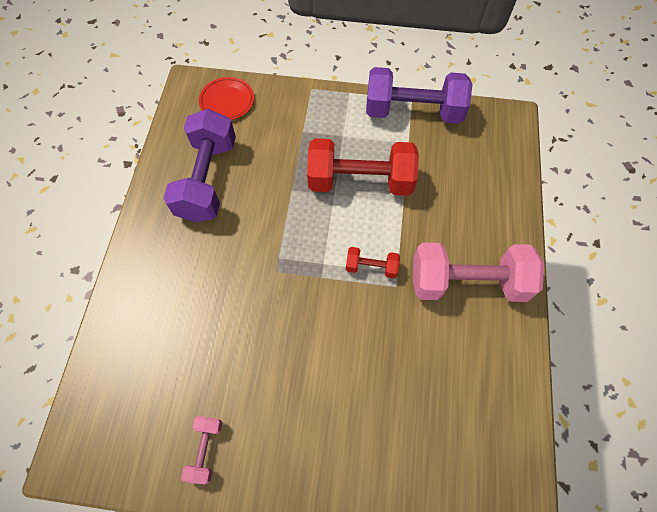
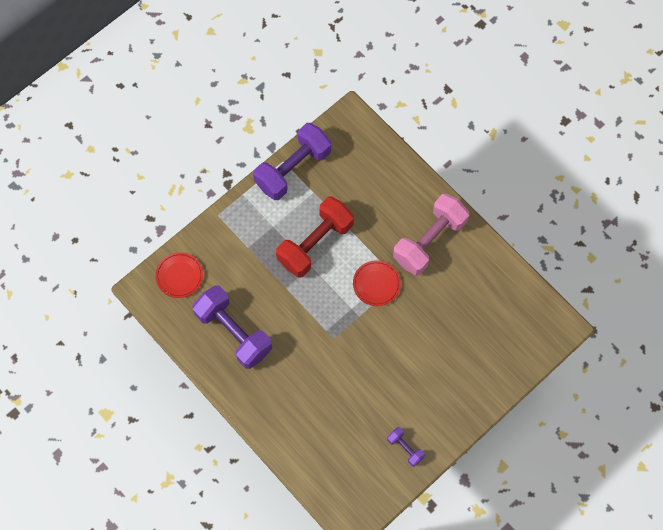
camera: 50 degrees left, 5 degrees up
pink dumbbell [181,416,222,484] -> purple dumbbell [387,427,425,467]
red dumbbell [346,247,400,278] -> red plate [353,260,401,306]

